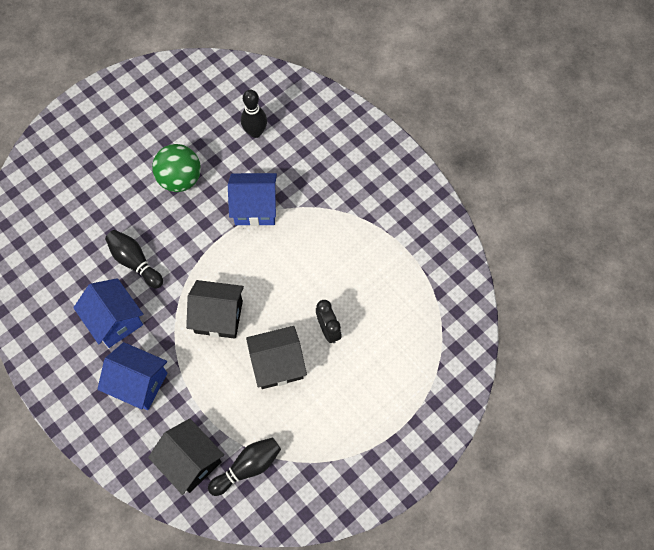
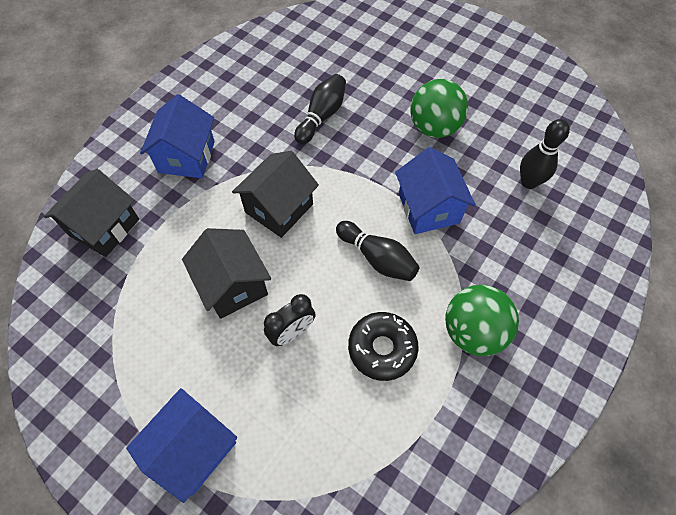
camera: 75 degrees right, 5 degrees down
blue house [73,278,143,348] -> blue house moved to [126,388,237,503]
black house [186,280,244,339] -> black house turned 45 degrees clockwise [232,151,319,238]
black bowling pin [208,438,281,496] -> black bowling pin moved to [336,221,419,281]
none -> black donut [348,312,419,381]
none -> green ball [445,285,519,356]

